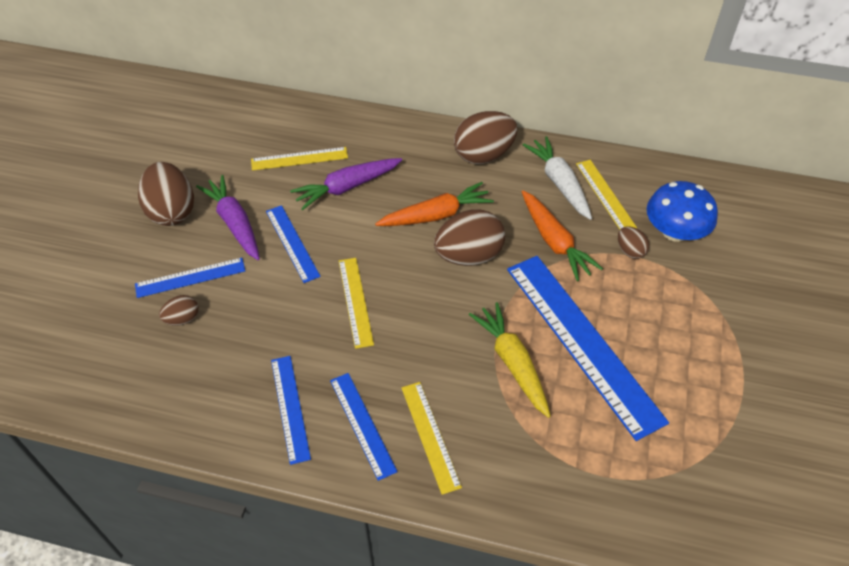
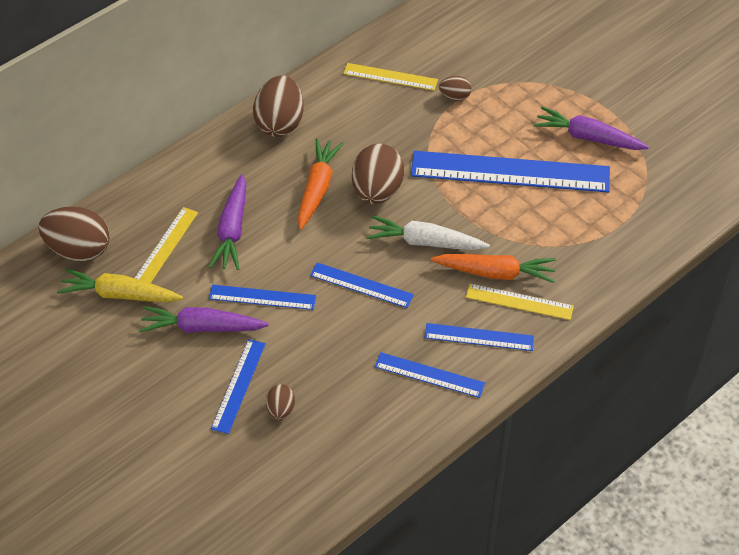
camera: 55 degrees left, 0 degrees up
brown egg [138,162,194,226] -> brown egg moved to [39,206,110,262]
yellow ruler [339,258,374,349] -> blue ruler [310,263,414,308]
yellow carrot [469,302,551,418] -> yellow carrot moved to [57,268,183,302]
orange carrot [522,190,603,281] -> orange carrot moved to [431,254,556,283]
white carrot [523,136,592,220] -> white carrot moved to [367,215,490,250]
blue mushroom [647,181,718,242] -> none
none -> purple carrot [534,106,649,150]

